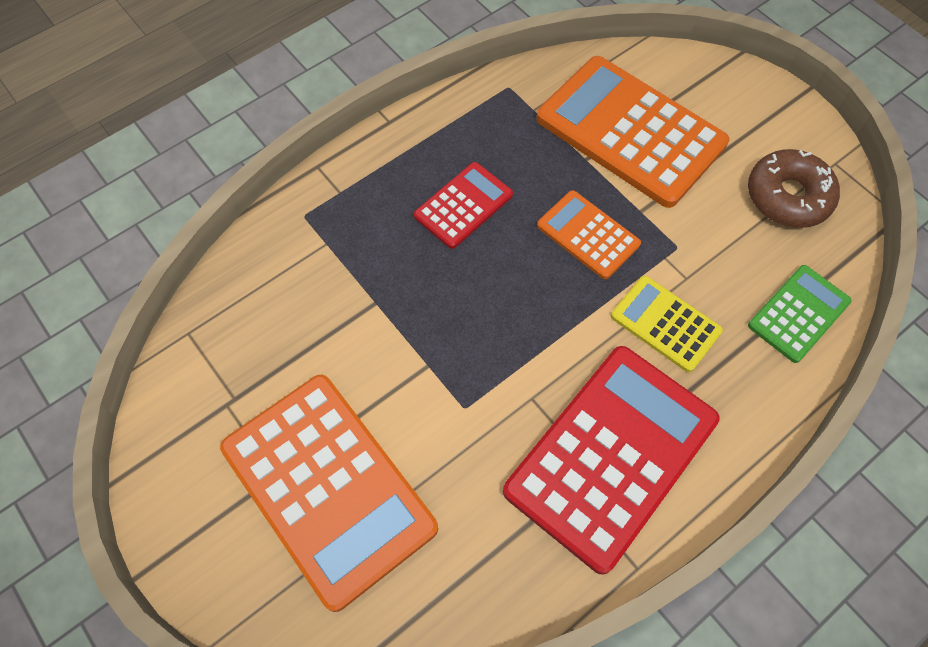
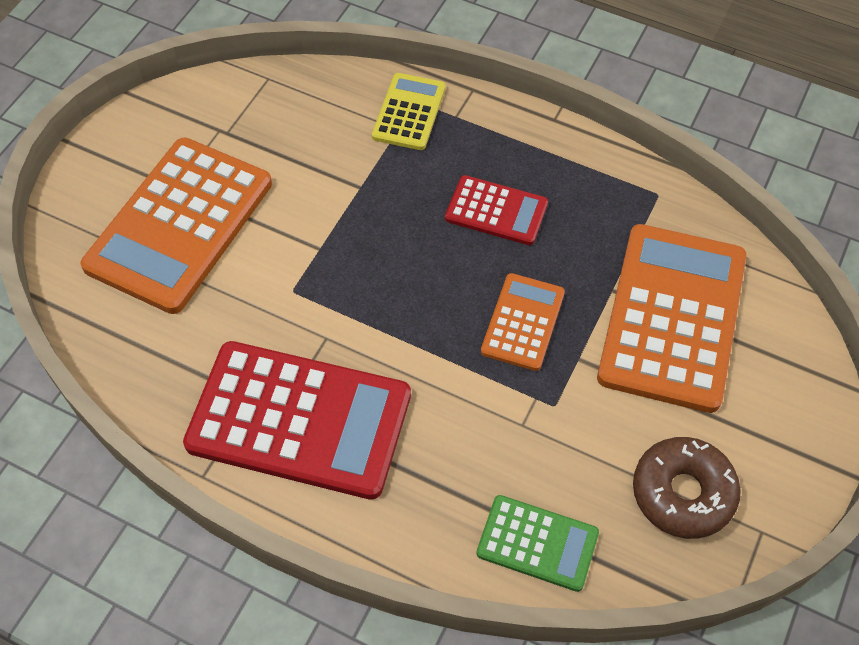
camera: 65 degrees right, 5 degrees down
yellow calculator [611,276,723,372] -> yellow calculator moved to [372,73,446,150]

